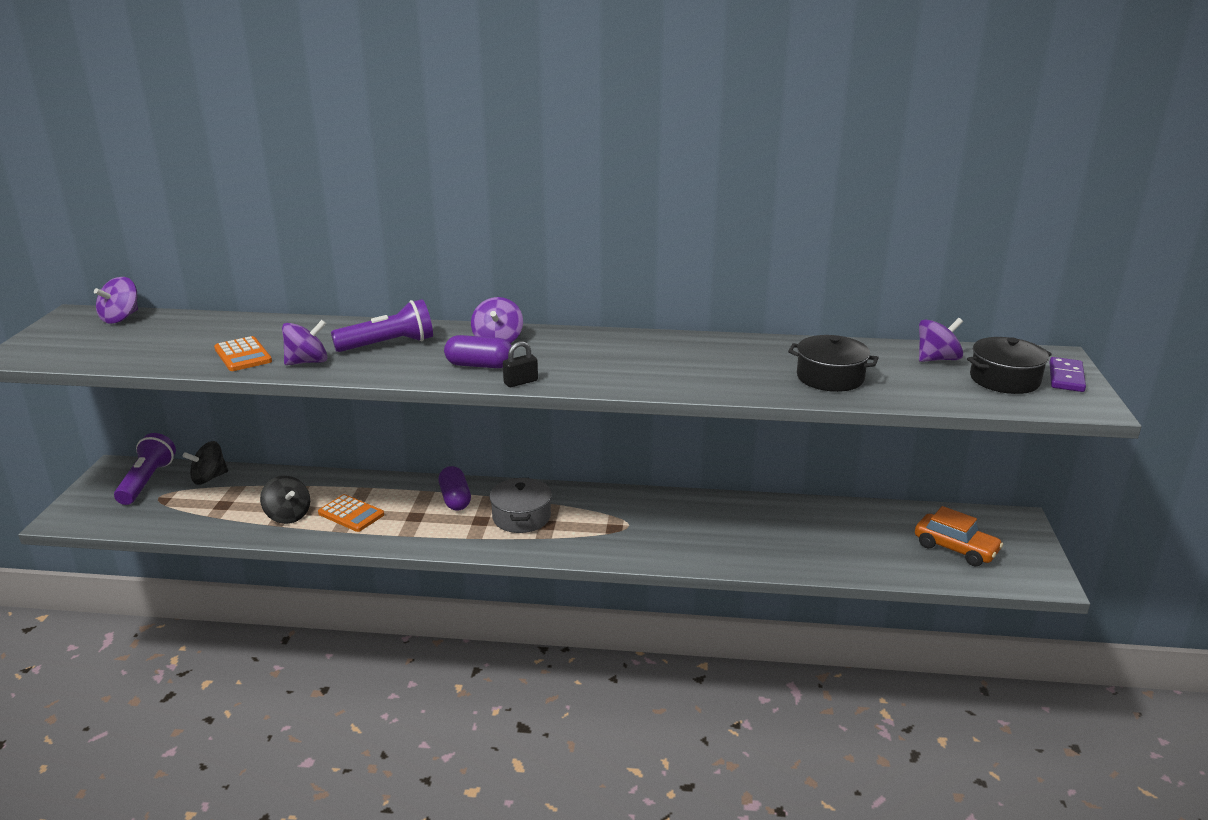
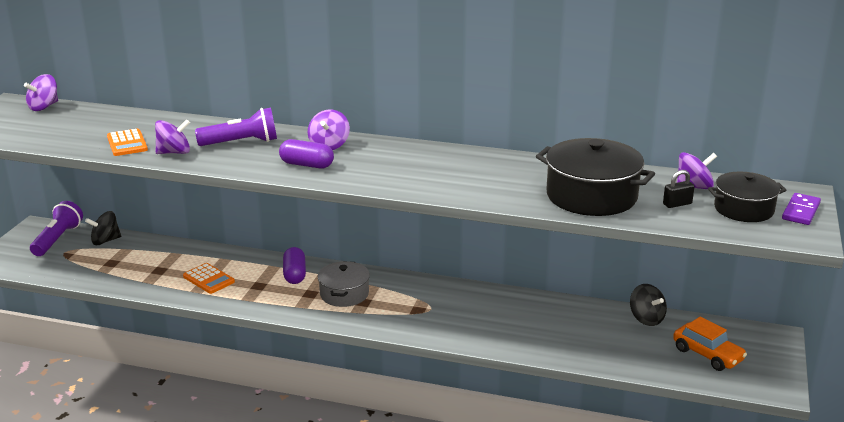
camera: 10 degrees right, 0 degrees up
black spinning top [260,476,310,524] -> black spinning top moved to [630,284,667,326]
black padlock [503,341,538,387] -> black padlock moved to [663,170,695,208]
black pot [788,335,879,392] -> black pot [536,138,655,216], size x1.59

